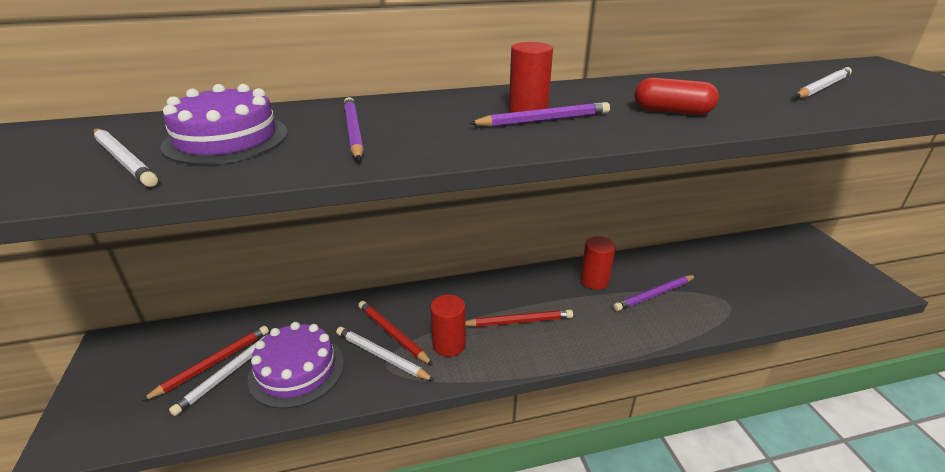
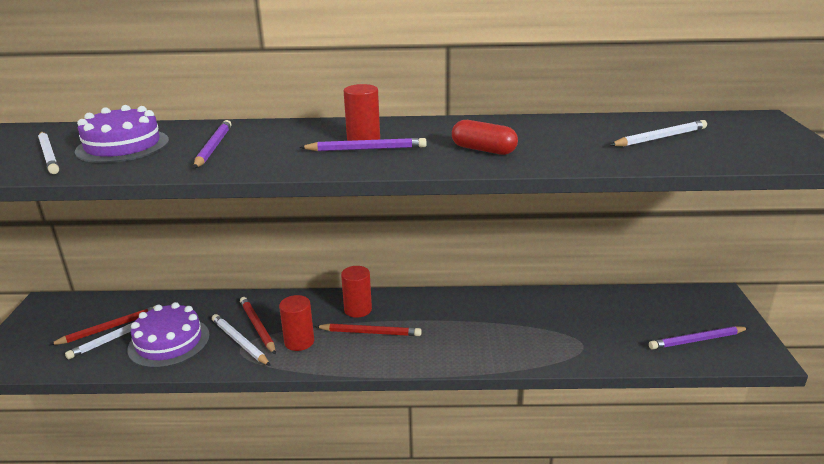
camera: 15 degrees right, 5 degrees down
red cylinder [580,236,616,290] -> red cylinder moved to [341,266,372,318]
purple pencil [613,275,696,311] -> purple pencil moved to [649,326,748,349]

